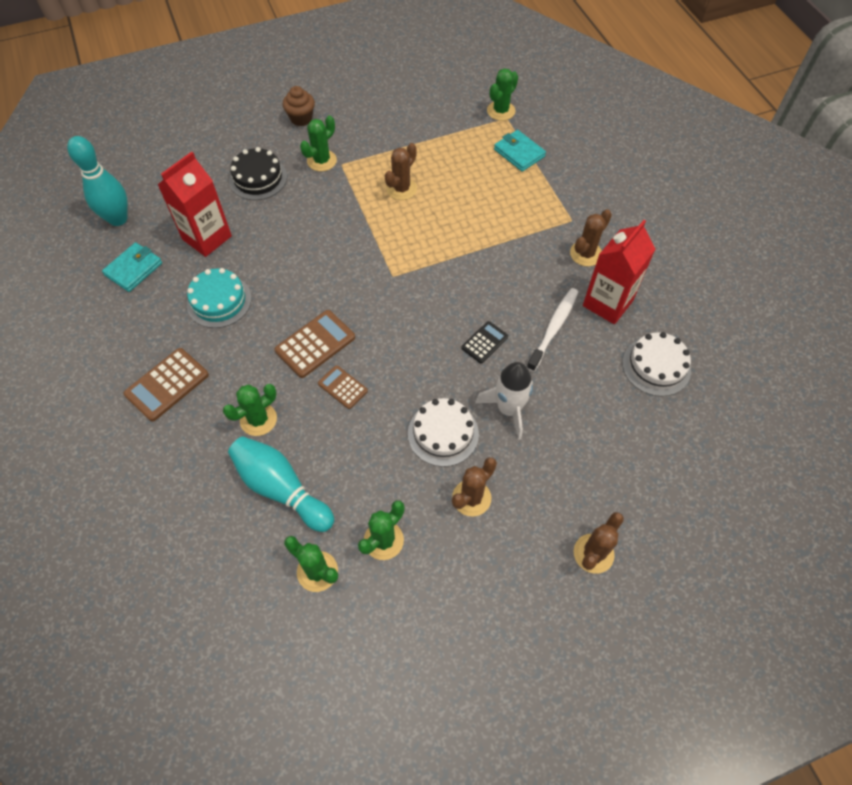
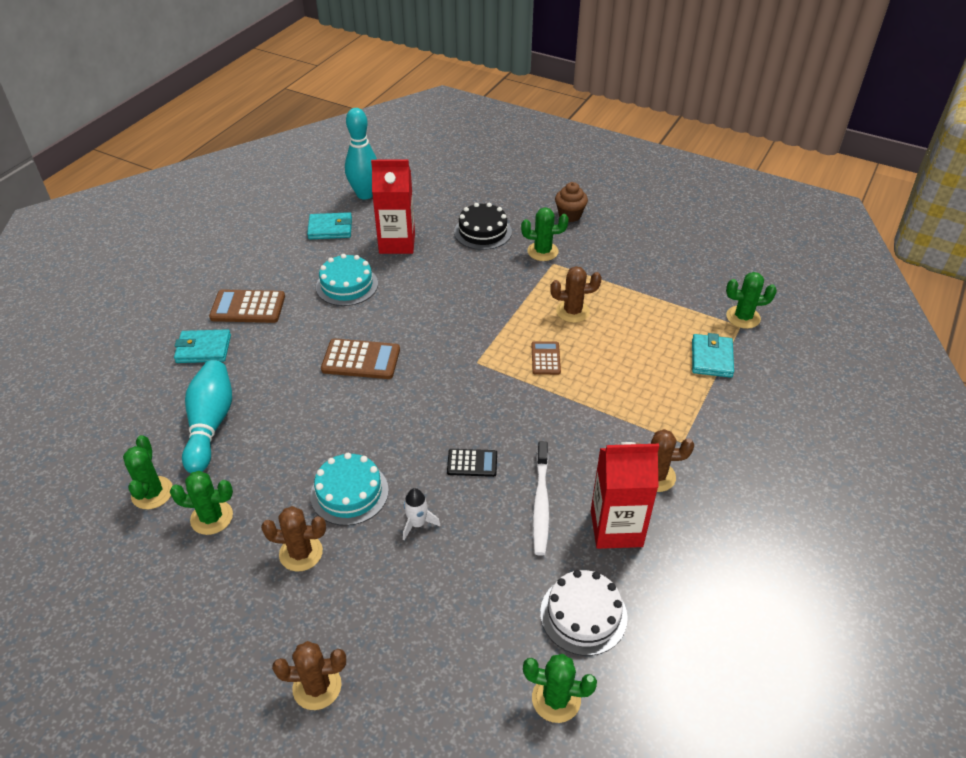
camera: 50 degrees right, 15 degrees down
green cactus [223,384,277,436] -> green cactus moved to [523,654,597,723]
brown calculator [318,365,368,409] -> brown calculator moved to [532,341,561,375]
white cake [408,398,479,467] -> turquoise cake [310,453,389,526]
white rocket [475,362,533,440] -> white rocket [403,488,440,540], size x0.58
white toothbrush [527,288,578,372] -> white toothbrush turned 105 degrees clockwise [533,441,549,556]
none -> turquoise wallet [174,329,231,363]

